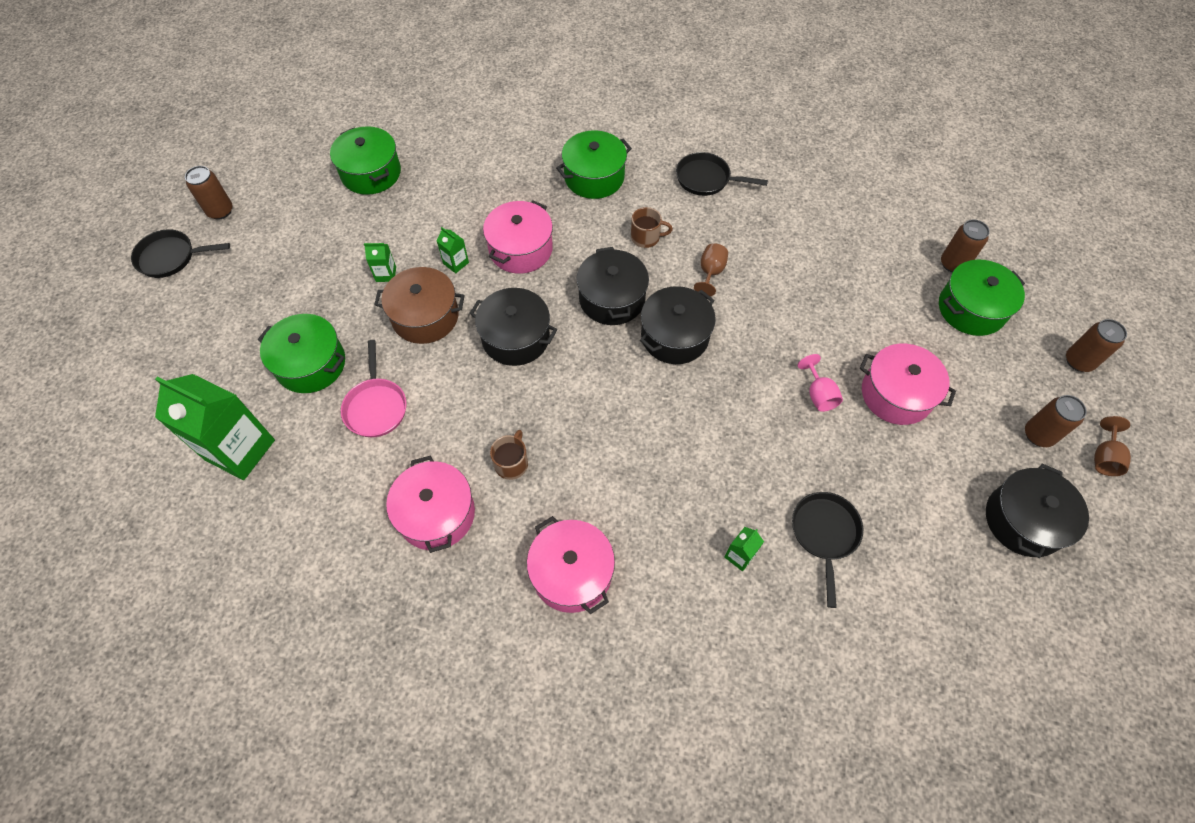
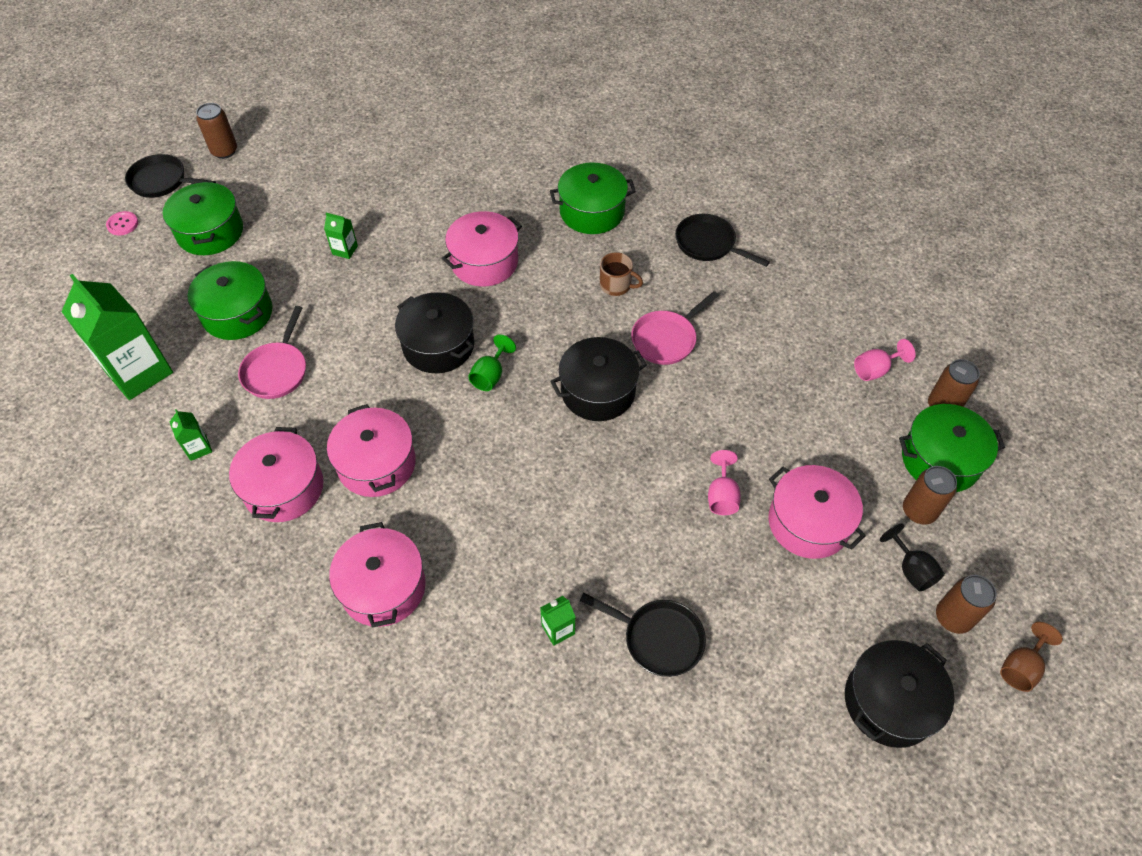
camera: 20 degrees right, 5 degrees down
green pot [330,126,401,195] -> green pot moved to [163,181,243,255]
brown pot [374,267,465,344] -> none
green carton [437,227,469,273] -> green carton moved to [170,409,212,461]
brown mug [490,430,528,480] -> pink pot [327,404,416,497]
black pot [577,247,649,325] -> none
brown goblet [694,243,728,296] -> pink pan [631,291,719,365]
black pan [792,492,863,608] -> black pan turned 90 degrees clockwise [580,593,706,677]
brown can [1066,319,1127,372] -> brown can moved to [903,466,957,525]
none -> pink button [106,211,138,235]
none -> green goblet [468,334,516,391]
none -> pink goblet [854,339,915,381]
none -> black goblet [880,523,945,592]

